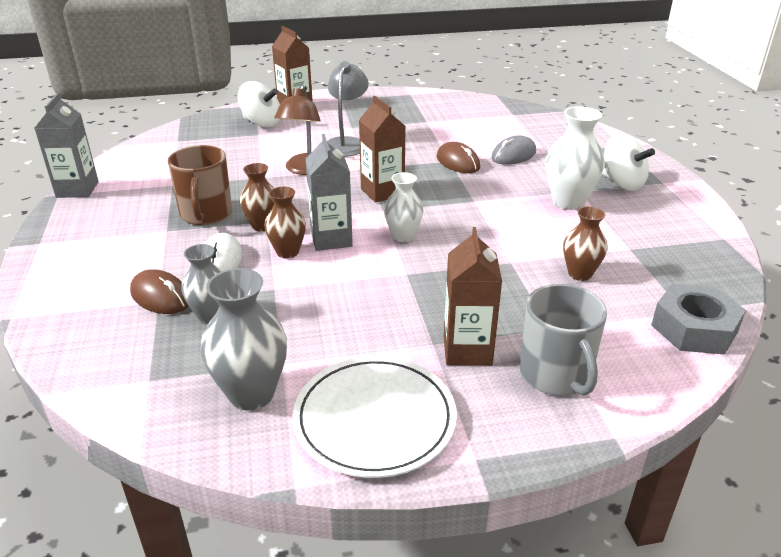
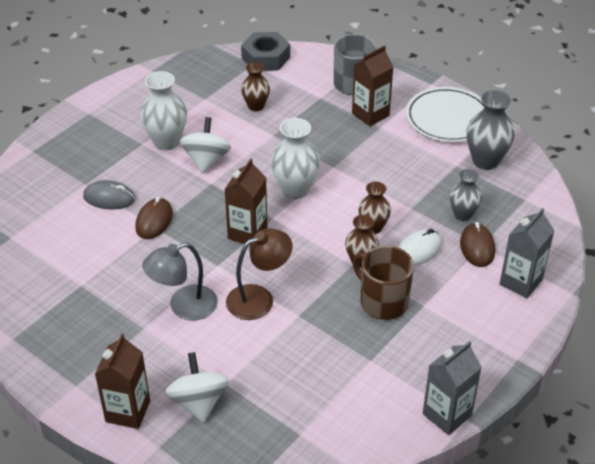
camera: 130 degrees left, 10 degrees up
brown mug [168,145,232,225] -> brown mug turned 90 degrees counterclockwise [353,246,414,320]
grey carton [306,134,353,251] -> grey carton moved to [500,208,555,298]
white vase [384,172,424,242] -> white vase [271,118,320,199], size x1.55
white spinning top [602,134,655,191] -> white spinning top moved to [180,117,231,173]

